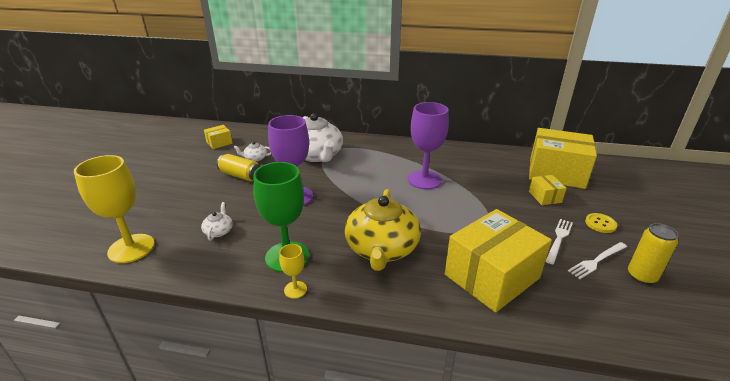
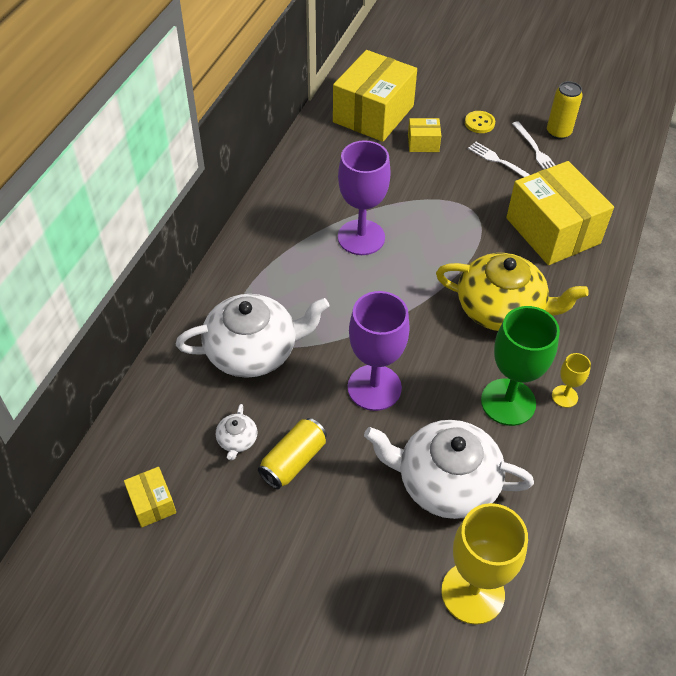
camera: 80 degrees left, 20 degrees up
white teapot [201,202,233,241] -> white teapot [364,420,534,519], size x2.39

